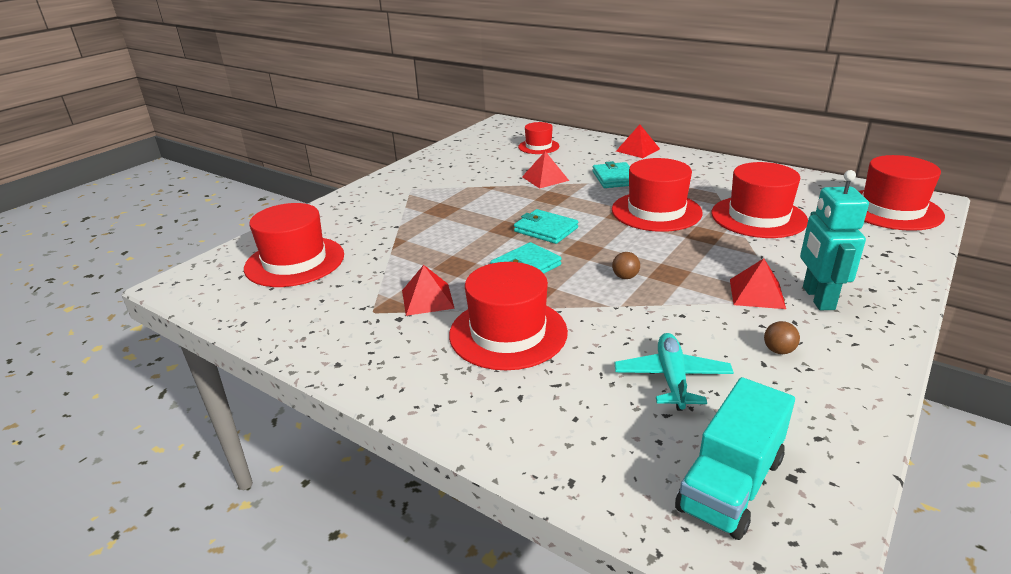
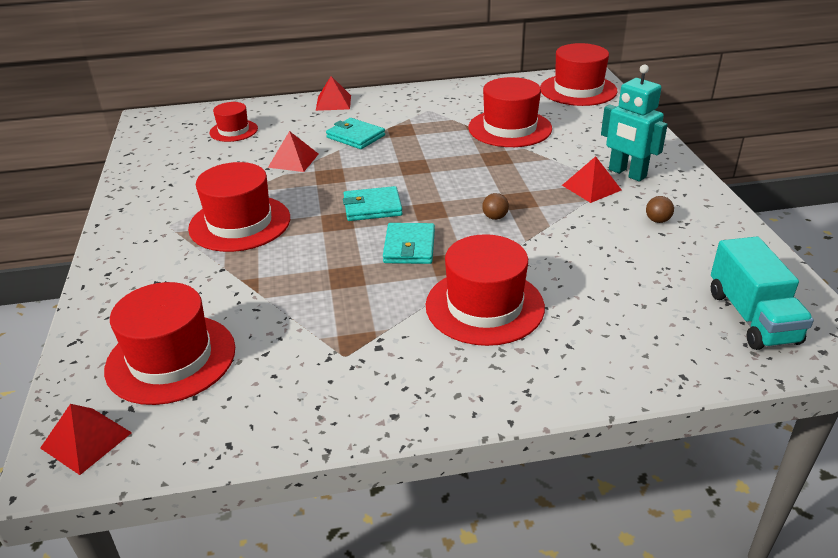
camera: 45 degrees left, 5 degrees up
red pyramid [402,265,455,316] -> red pyramid moved to [40,404,132,475]
red hat [612,158,702,232] -> red hat moved to [188,162,290,252]
turquoise plane [614,333,734,411] -> none

